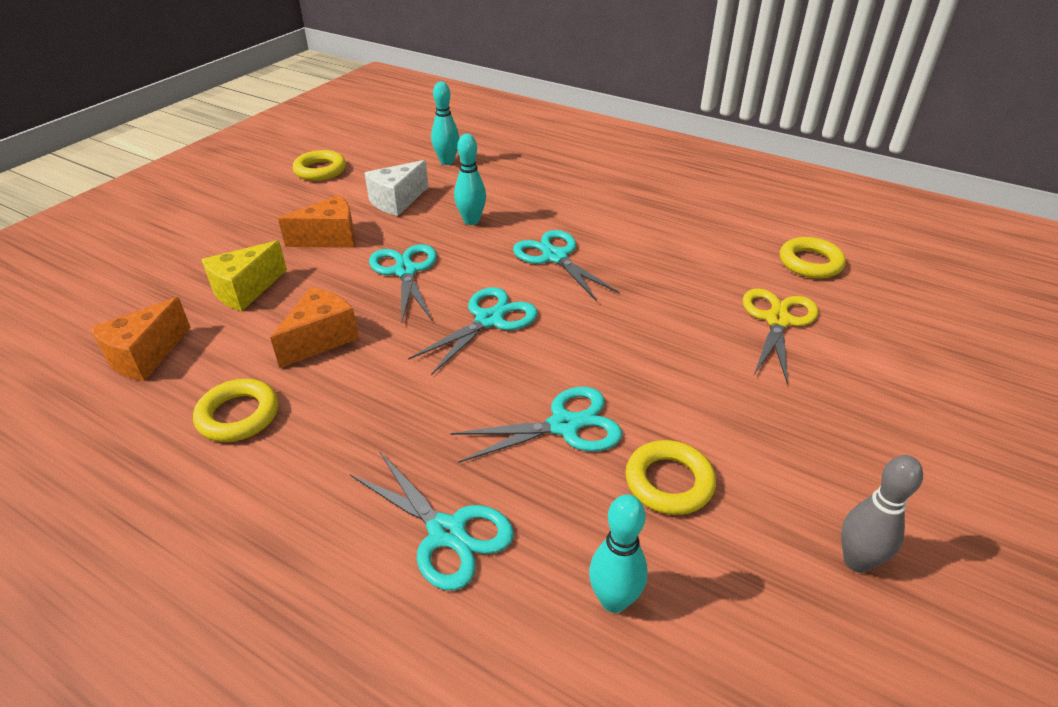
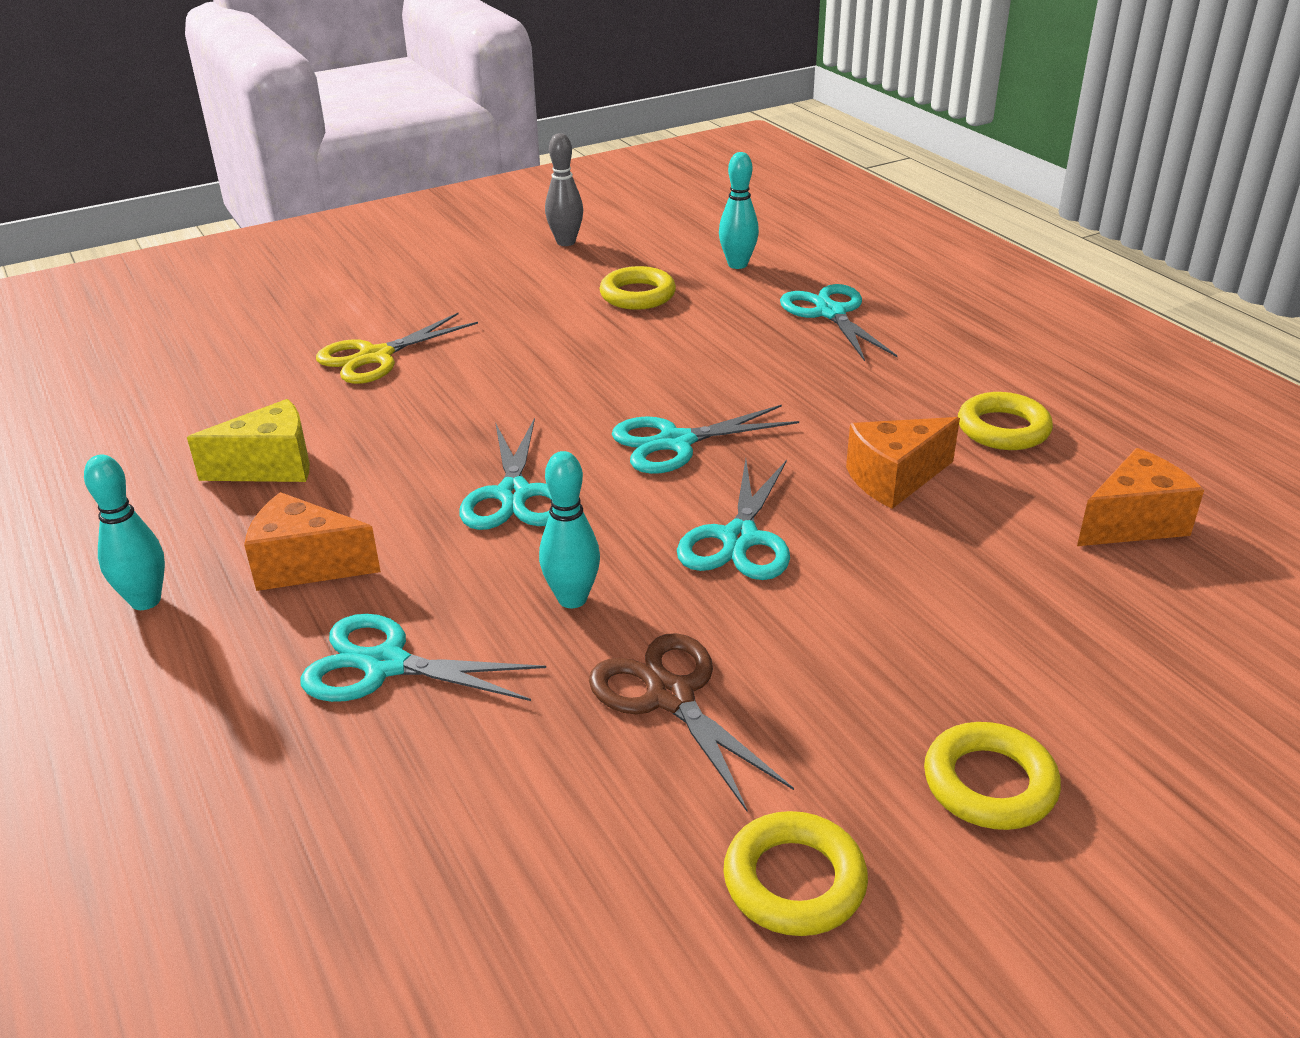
camera: 150 degrees left, 5 degrees down
yellow cheese [201,241,287,311] -> yellow cheese moved to [187,399,310,482]
orange cheese [278,195,355,248] -> orange cheese moved to [244,492,381,591]
white cheese [364,160,428,216] -> brown scissors [589,633,794,811]
turquoise bowling pin [431,81,459,165] -> turquoise bowling pin moved to [84,455,165,610]
turquoise scissors [450,387,622,463] -> turquoise scissors moved to [300,614,546,702]
yellow ring [780,237,846,278] -> yellow ring moved to [924,722,1061,830]

